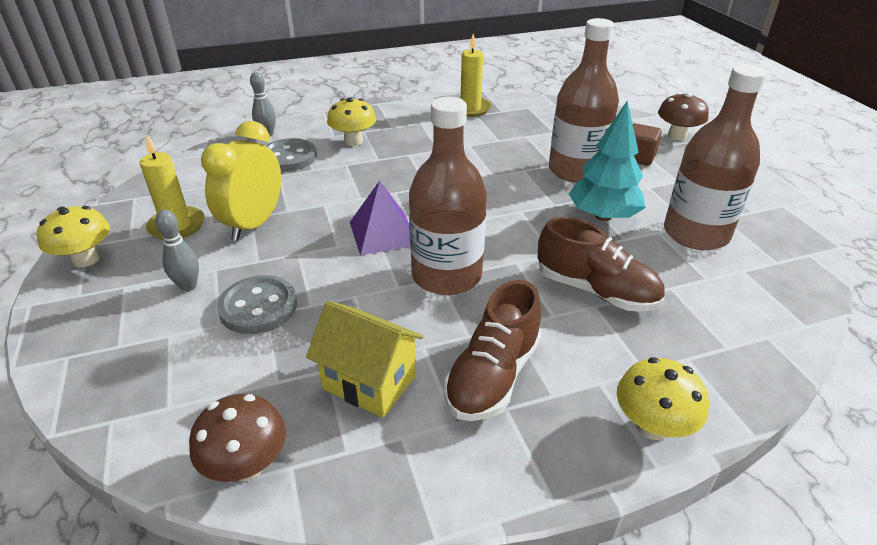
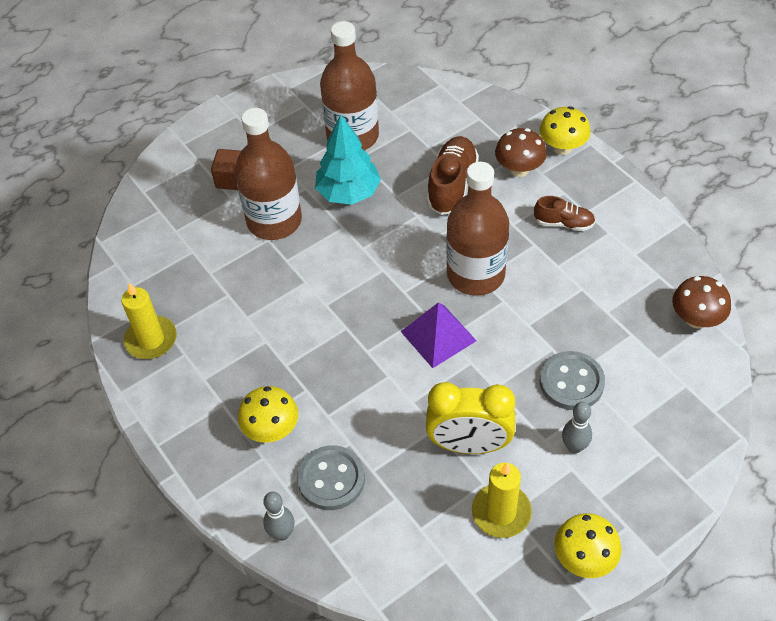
camera: 105 degrees left, 15 degrees up
yellow house [306,301,424,418] -> none
brown shoe [444,280,542,421] -> brown shoe [534,196,595,231], size x0.60
brown mushroom [658,92,709,141] -> brown mushroom moved to [495,128,547,177]

